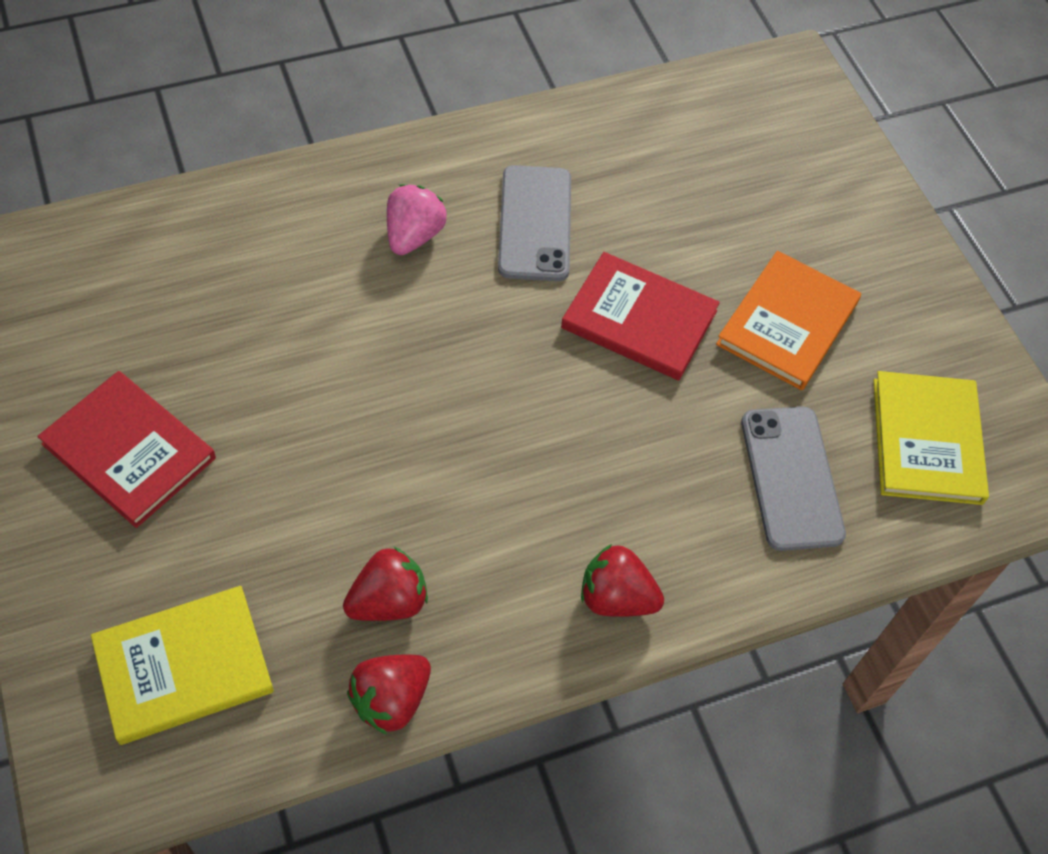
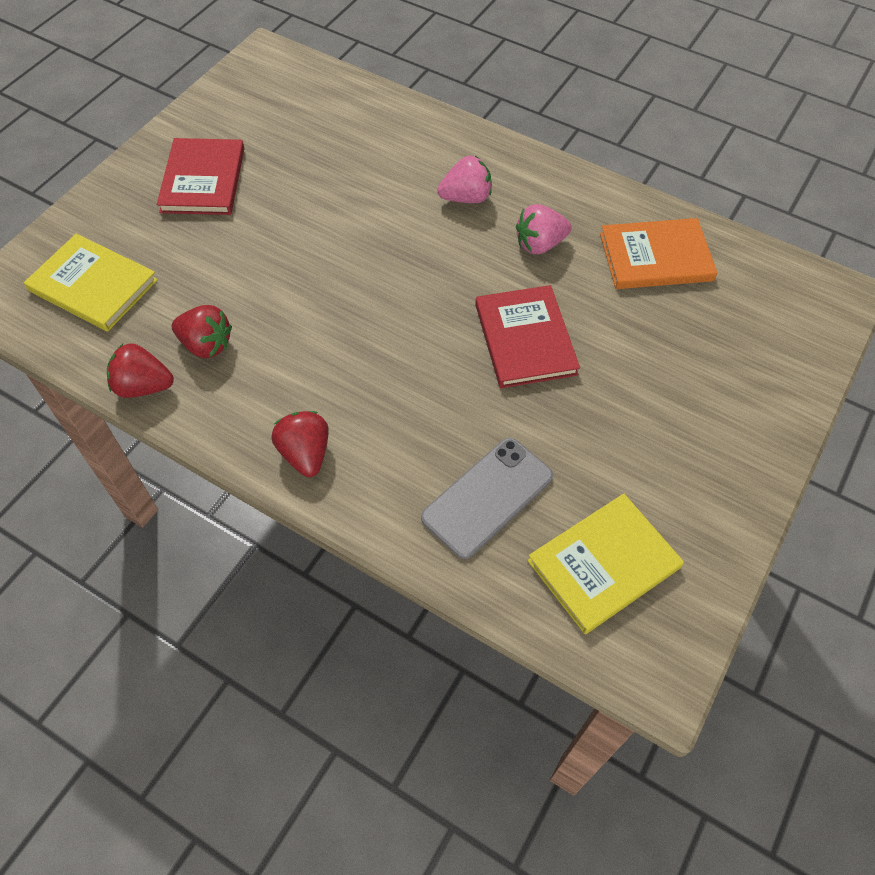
camera: 55 degrees right, 0 degrees up
grey phone [498,165,571,281] -> pink strawberry [516,204,571,254]
orange book [716,251,861,390] -> orange book moved to [600,218,718,289]

